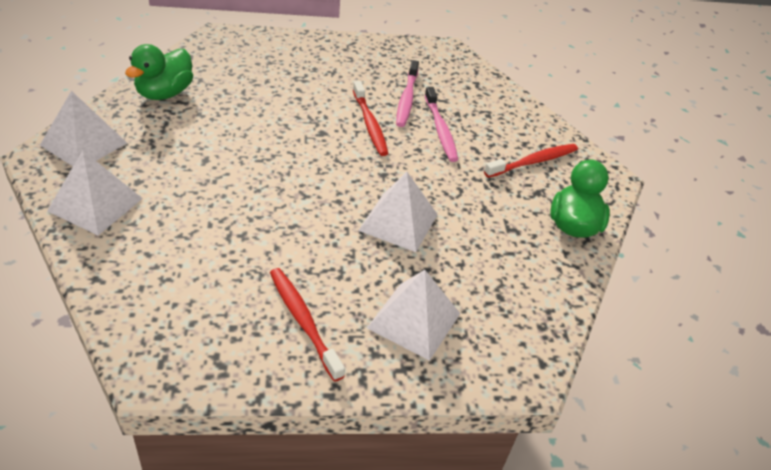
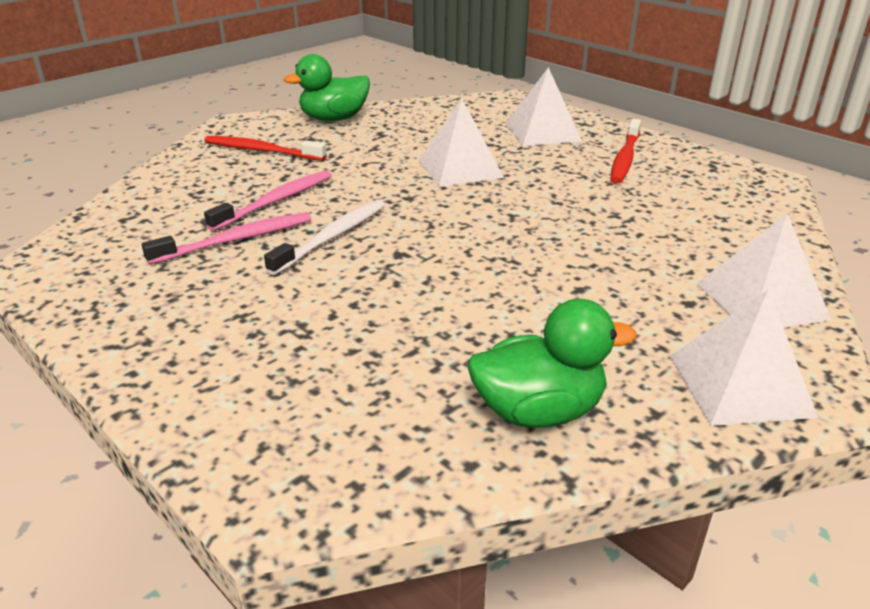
camera: 125 degrees left, 10 degrees down
red toothbrush [353,81,389,156] -> white toothbrush [264,200,385,275]

